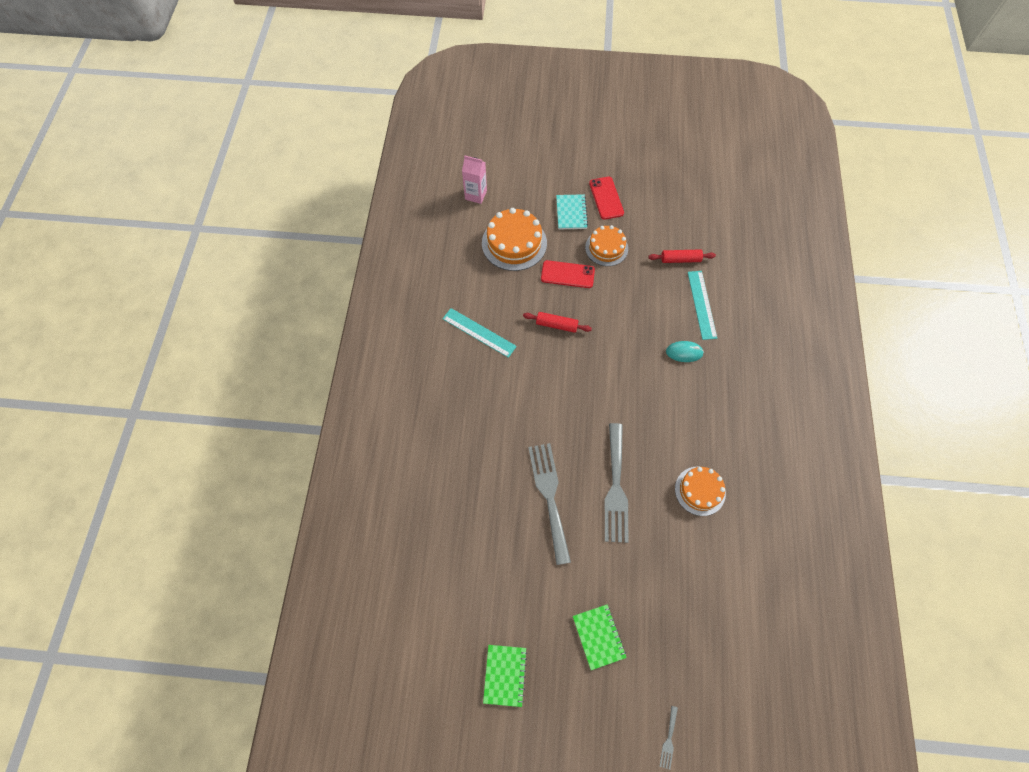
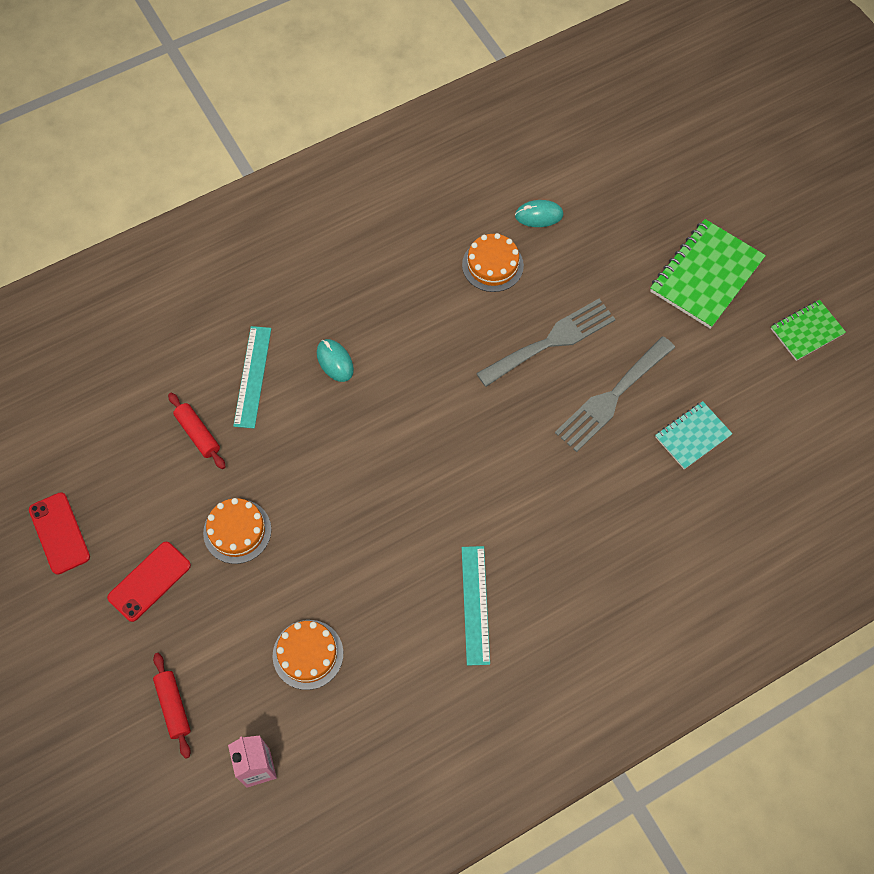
camera: 125 degrees left, 0 degrees up
orange cake [482,208,547,271] -> orange cake [273,620,343,690], size x0.66
red rolling pin [523,312,592,333] -> red rolling pin moved to [153,653,191,759]
red phone [541,260,595,288] -> red phone moved to [29,492,90,575]
turquoise notebook [556,194,588,229] -> turquoise notebook moved to [655,401,733,469]
green notebook [573,605,627,670] -> green notebook [650,219,766,329], size x1.70
grey fork [659,706,678,770] -> none
turquoise ruler [688,271,717,340] -> turquoise ruler turned 45 degrees counterclockwise [233,326,271,428]
none -> turquoise mouse [515,200,563,227]

